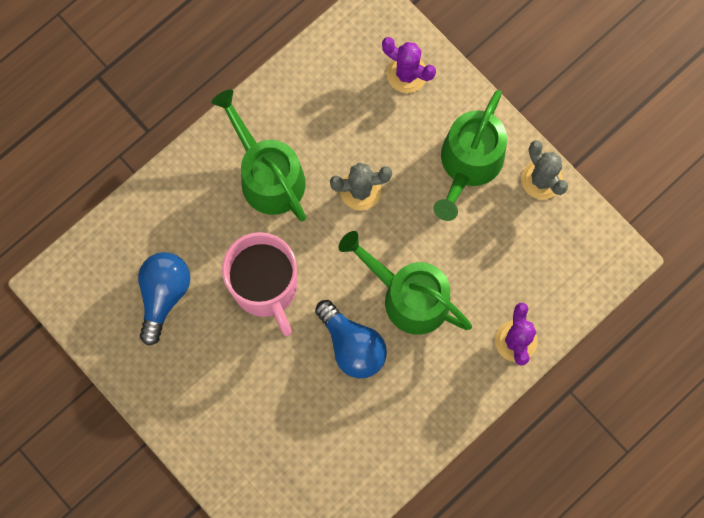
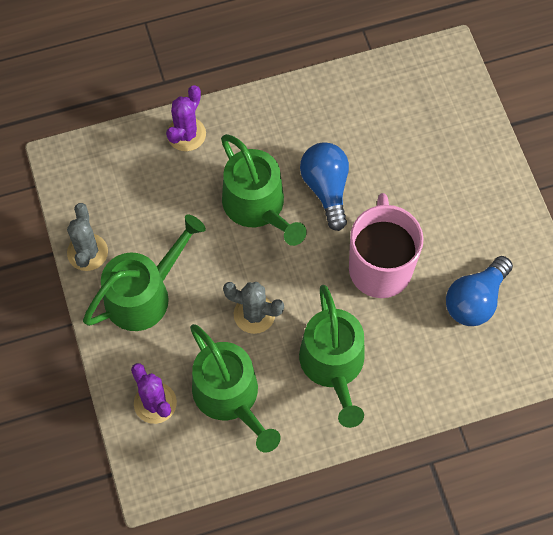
camera: 155 degrees left, 10 degrees down
none -> green watering can [190,324,281,453]

